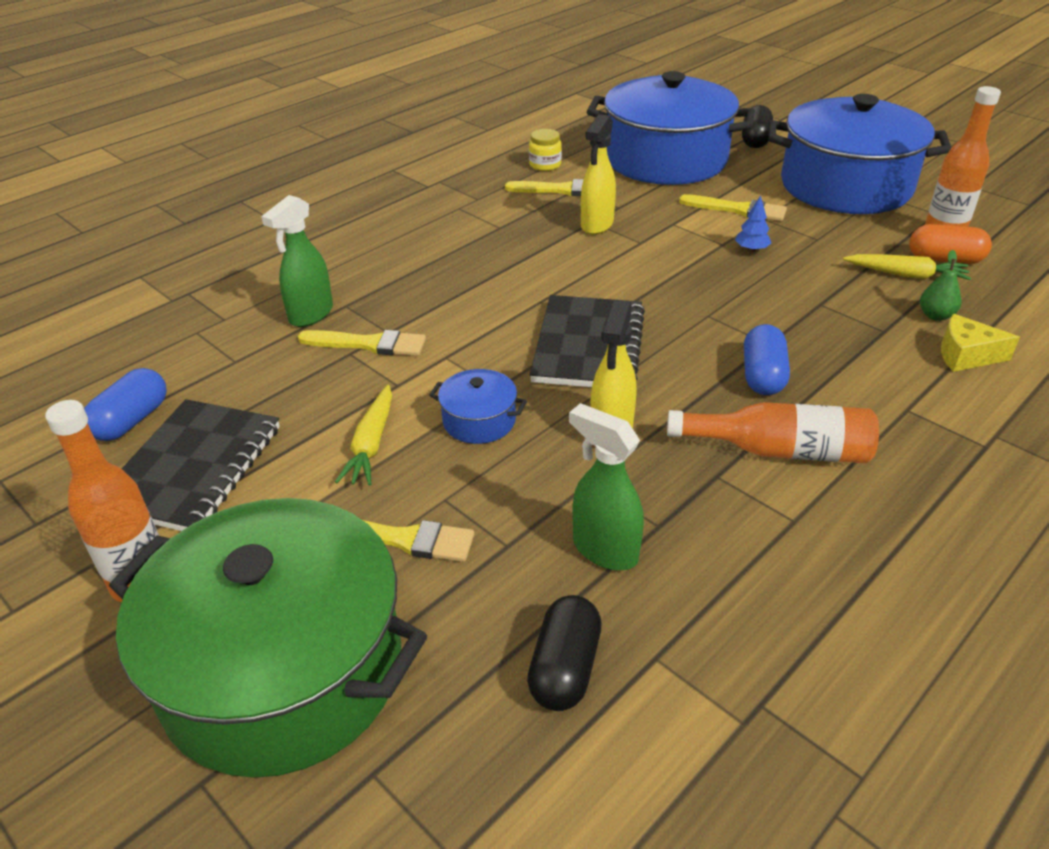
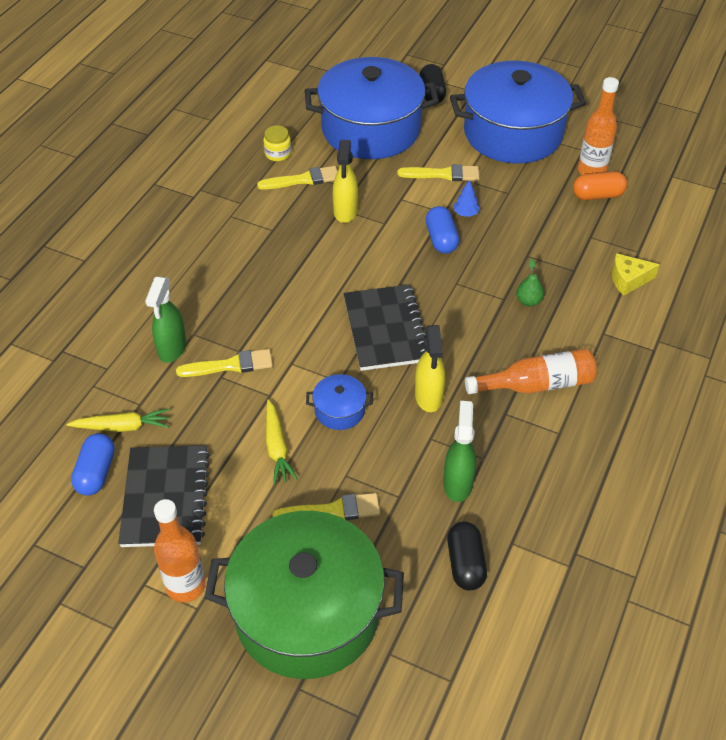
camera: 20 degrees left, 10 degrees up
green spray bottle [569,403,644,571] -> green spray bottle turned 75 degrees clockwise [443,401,476,502]
blue capsule [744,324,790,395] -> blue capsule moved to [426,206,459,254]
yellow carrot [843,254,971,280] -> yellow carrot moved to [67,409,169,432]
green pear [920,250,961,321] -> green pear moved to [516,259,544,307]

